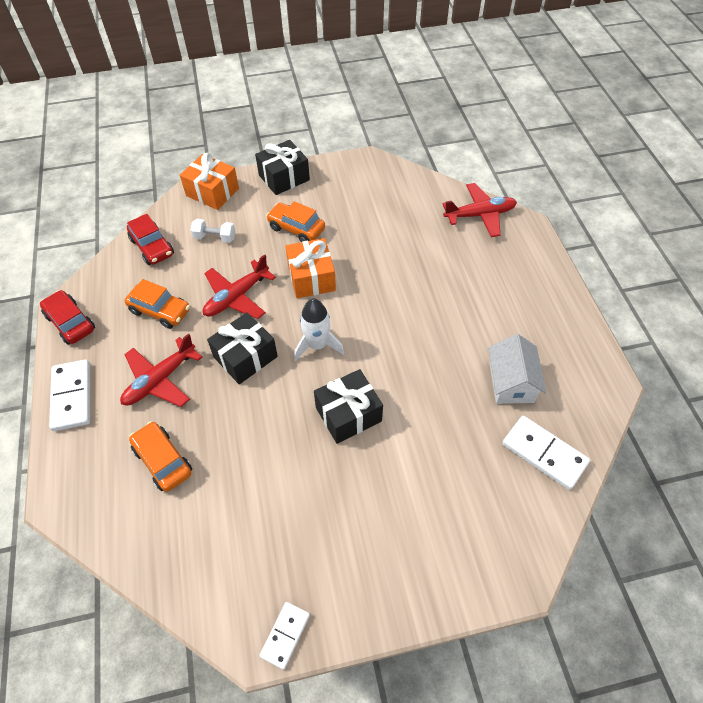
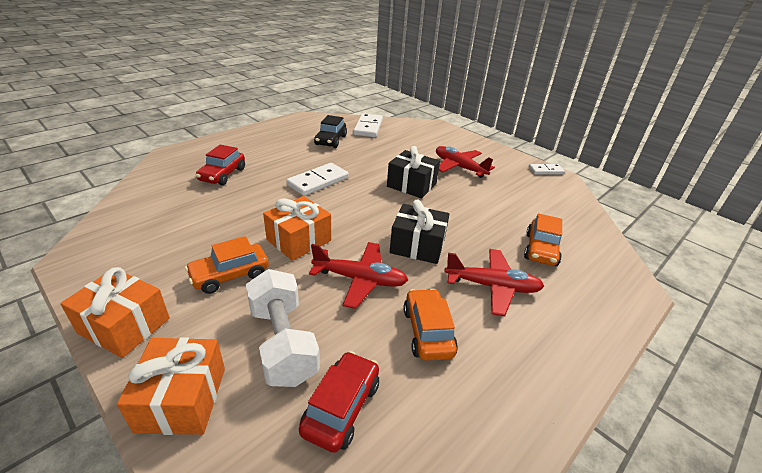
camera: 125 degrees left, 20 degrees down
red car [40,290,95,345] -> red car moved to [196,145,245,185]
white domino [49,359,90,431] -> white domino moved to [286,163,349,196]
white dumbbell [190,219,235,243] -> white dumbbell [246,269,320,387], size x1.86
black gift [255,140,310,195] -> orange gift [60,267,170,358]
orange car [266,201,325,242] -> orange car turned 60 degrees clockwise [185,236,269,294]
white rocket [294,299,344,361] -> none
red plane [442,183,517,237] -> red plane moved to [436,146,495,178]
white house [488,334,547,404] -> black car [314,115,347,148]

